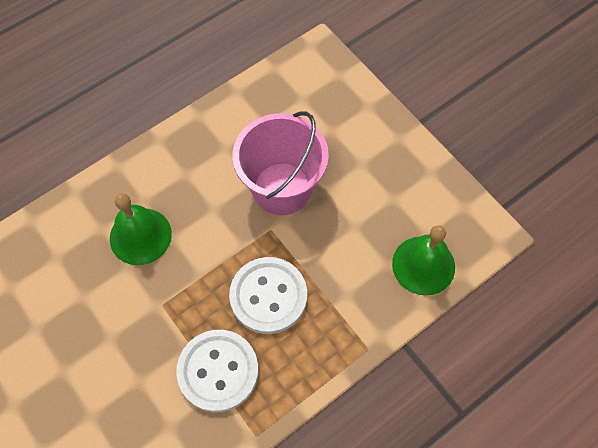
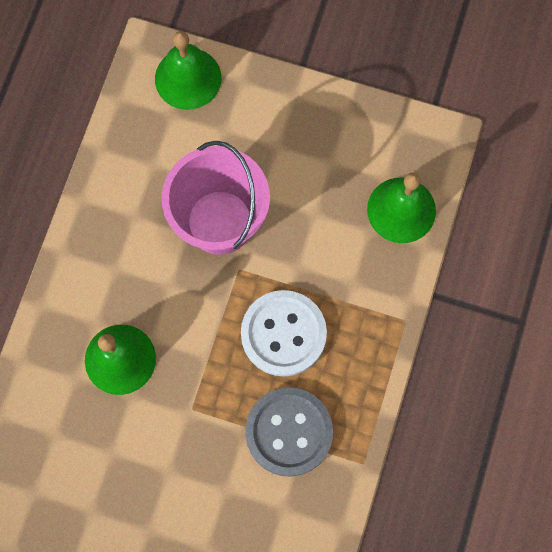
camera: 35 degrees left, 10 degrees up
white button [176,330,258,412] -> grey button [245,387,333,477]
none -> green bell [155,31,222,110]

